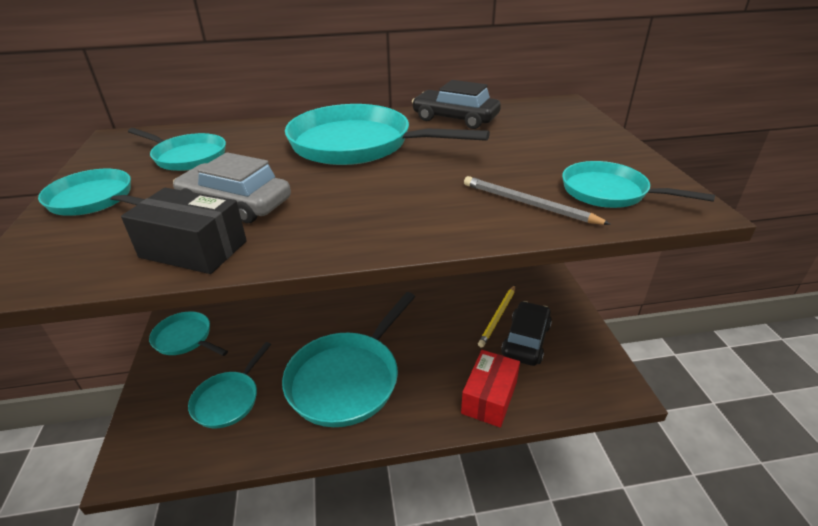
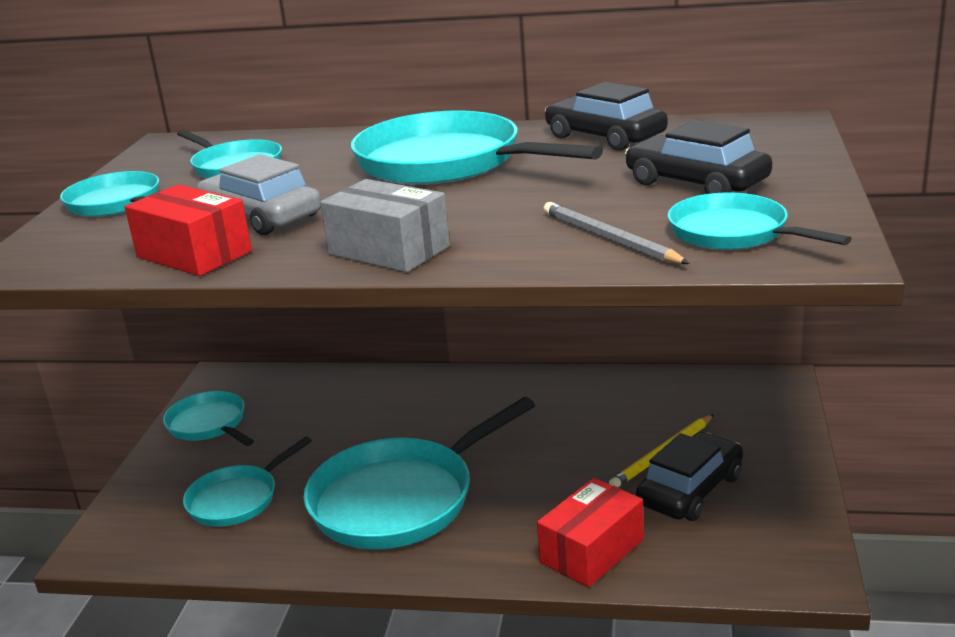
camera: 20 degrees right, 10 degrees down
black box [121,188,247,274] -> red box [125,184,252,276]
none -> grey box [320,179,450,272]
none -> black car [625,120,772,194]

